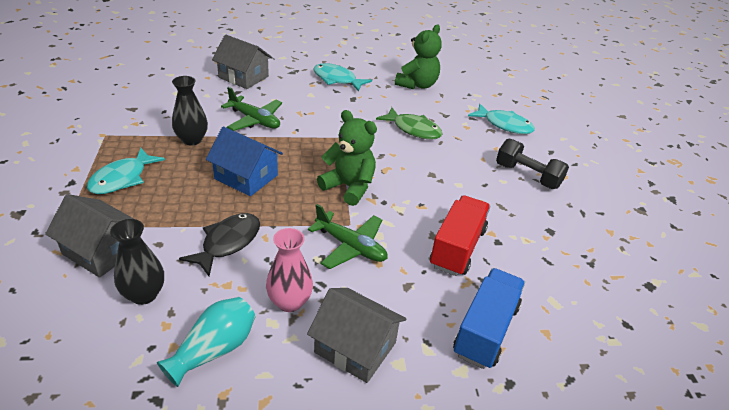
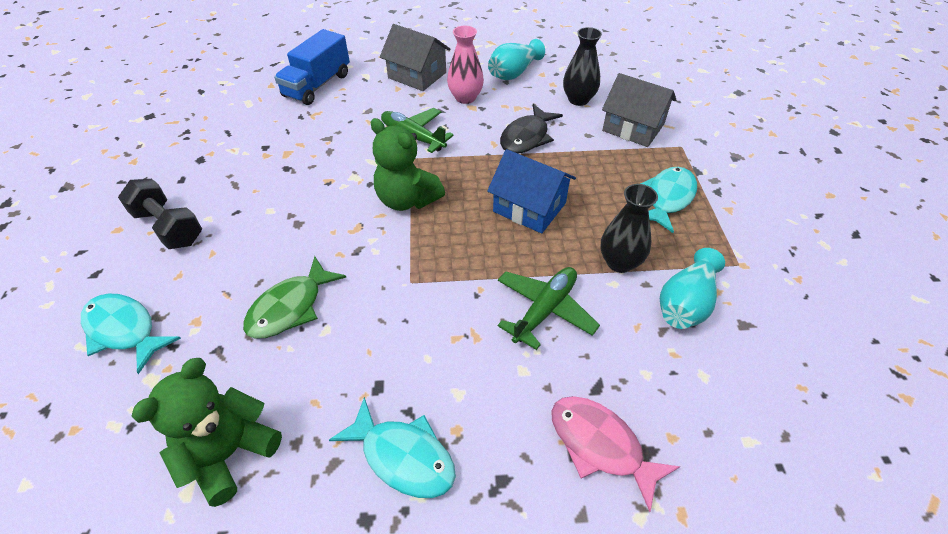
camera: 175 degrees left, 10 degrees up
grey house [212,35,272,89] -> pink fish [551,396,680,512]
green plane [221,87,282,131] -> green plane turned 90 degrees clockwise [498,267,600,350]
green fish [376,107,443,140] -> green fish turned 90 degrees counterclockwise [243,256,346,339]
red truck [430,195,490,276] -> none
none -> turquoise vase [660,248,725,329]

